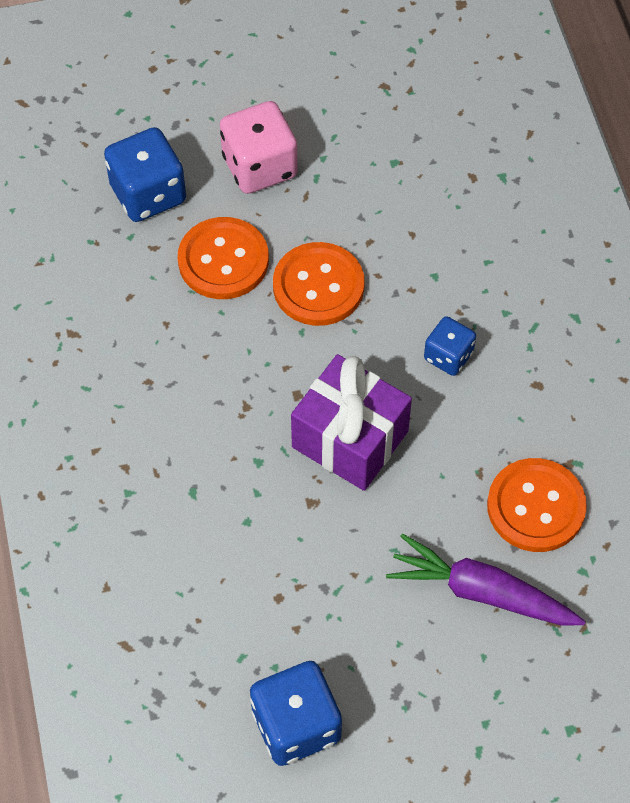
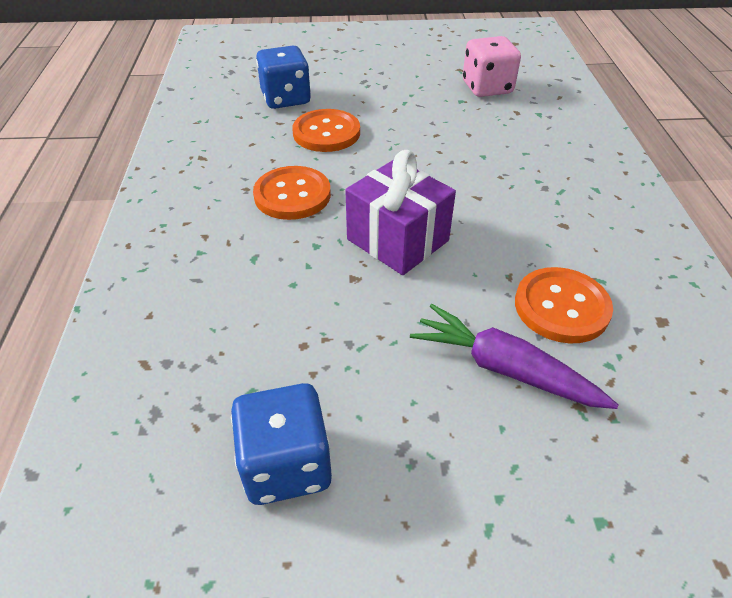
camera: 10 degrees right, 15 degrees down
pink dice [220,101,298,194] -> pink dice moved to [463,36,521,97]
orange button [273,242,365,326] -> orange button moved to [253,166,331,220]
blue dice [424,316,476,376] -> none

